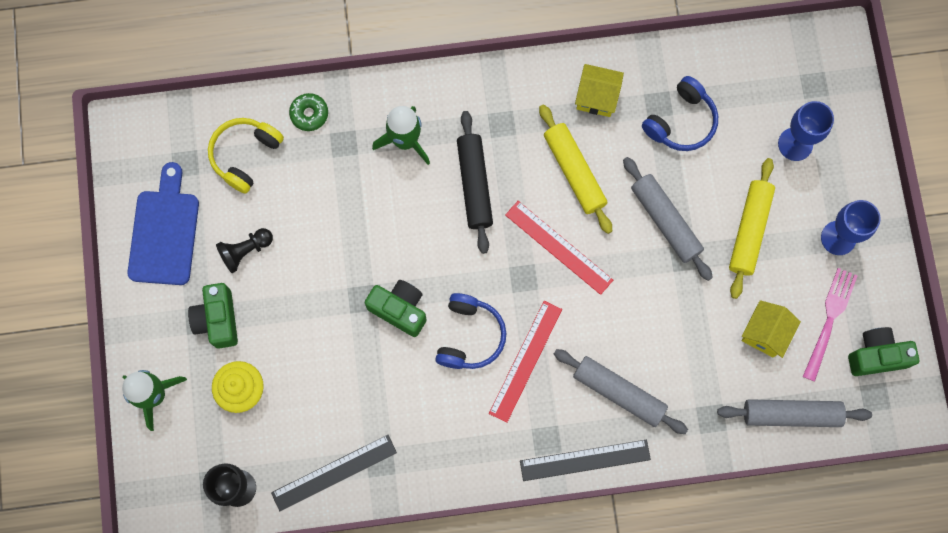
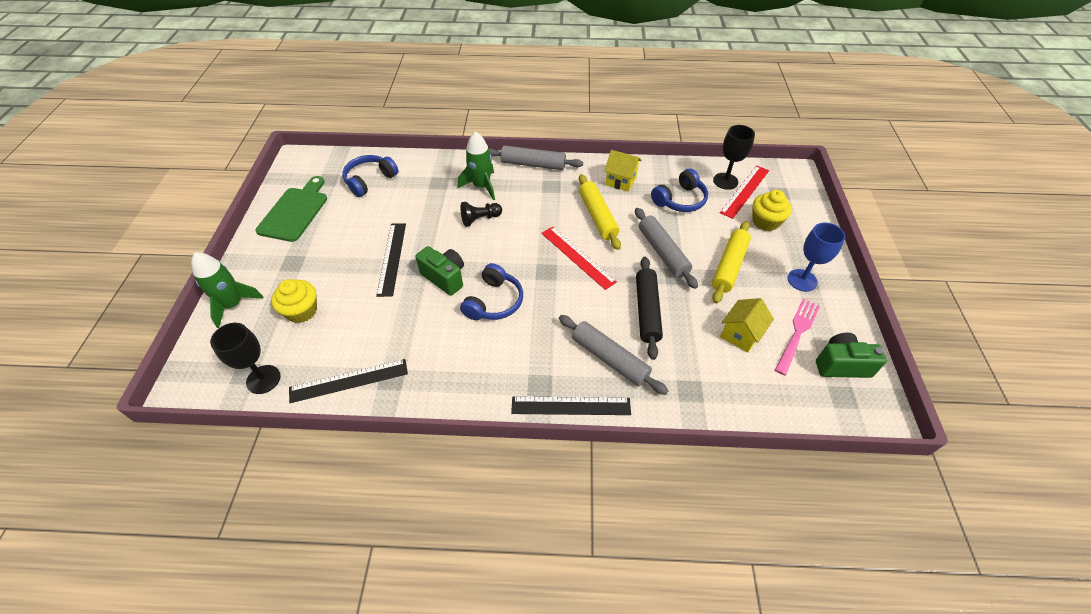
camera: 10 degrees right, 25 degrees down
blue cutting board [127,162,199,285] -> green cutting board [255,176,327,242]
green camera [188,283,238,348] -> none
yellow headphones [208,118,284,194] -> blue headphones [342,155,399,197]
black pawn [216,228,273,273] -> black pawn moved to [460,202,502,227]
green donut [289,93,328,131] -> none
black rolling pin [457,111,493,254] -> black rolling pin moved to [636,257,663,360]
red ruler [489,301,562,423] -> red ruler moved to [720,165,769,219]
grey rolling pin [717,399,872,427] -> grey rolling pin moved to [488,145,583,170]
blue goblet [778,101,834,161] -> yellow cupcake [752,190,792,231]
none -> black ruler [376,223,406,297]
none -> black goblet [713,125,755,190]

